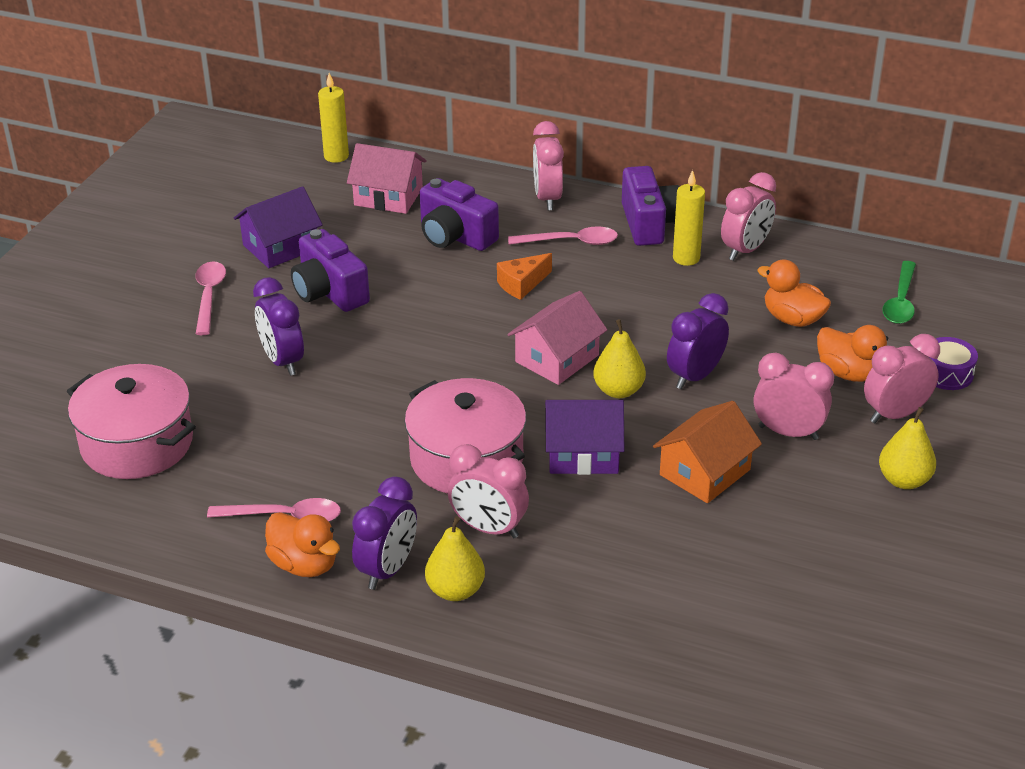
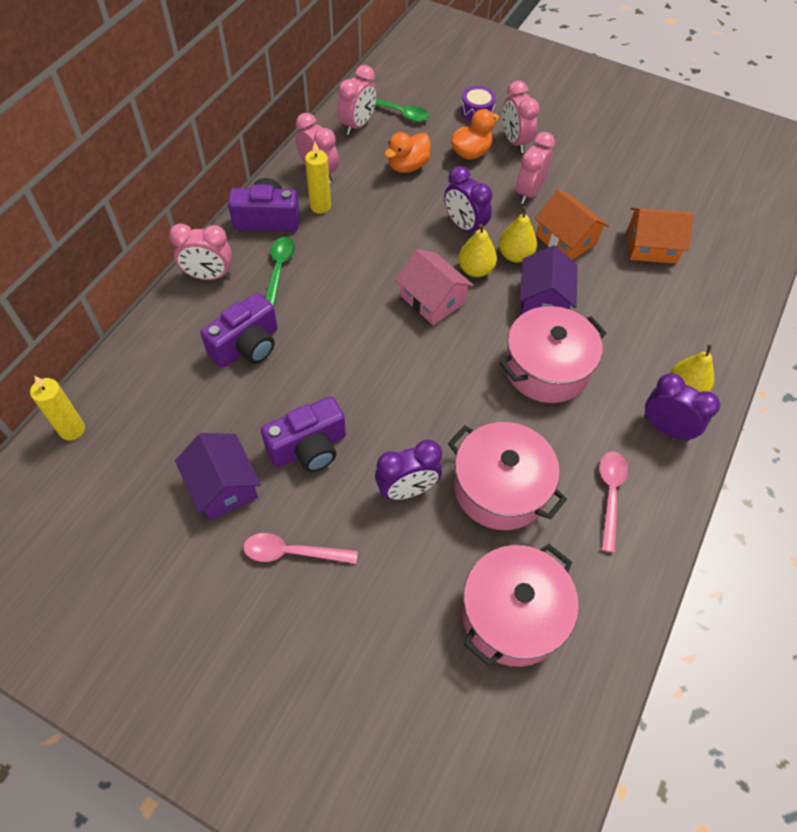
camera: 85 degrees left, 20 degrees up
orange duck [265,512,340,577] -> none
pink house [347,143,427,214] -> none
pink clock [448,444,529,538] -> pink clock moved to [337,65,377,135]
orange cheese [497,253,552,300] -> none
pink spoon [508,226,618,245] -> green spoon [265,237,295,306]
yellow pear [879,407,936,489] -> yellow pear moved to [499,206,537,263]
none -> pink pot [448,422,567,530]
none -> orange house [627,208,694,264]

